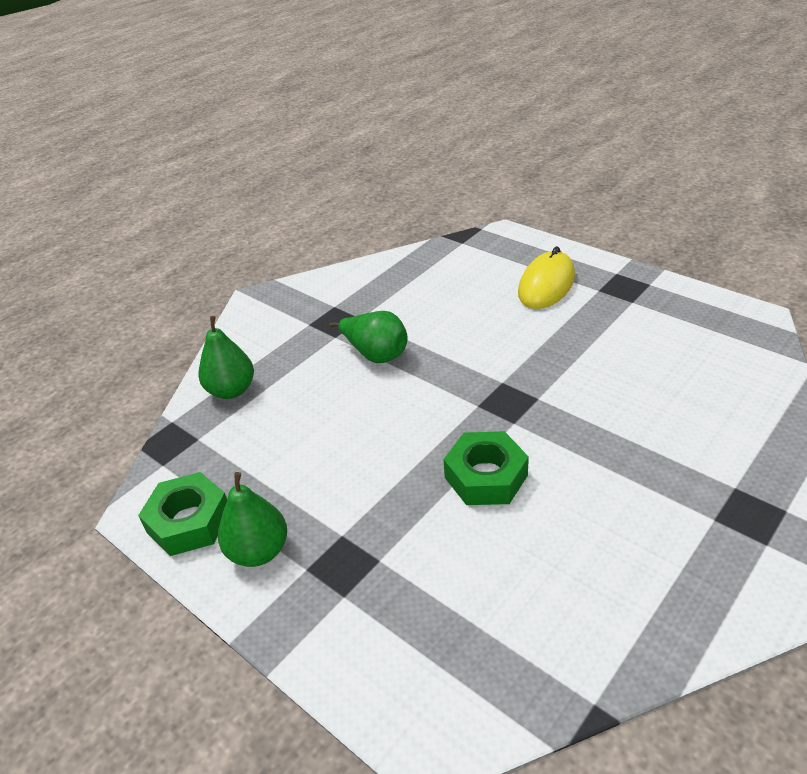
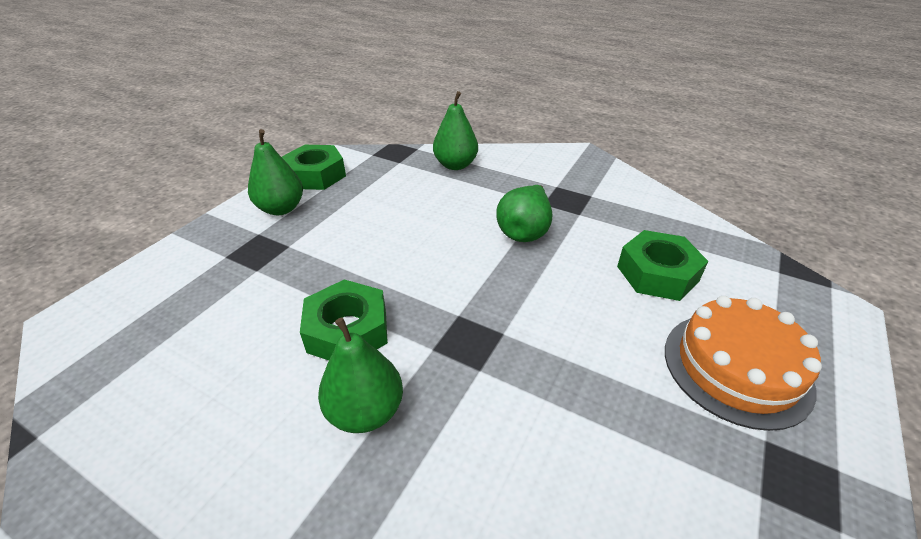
camera: 75 degrees right, 0 degrees up
yellow mouse [518,246,575,309] -> orange cake [665,296,822,431]
none -> green pear [318,317,403,433]
none -> green nut [617,230,708,301]

